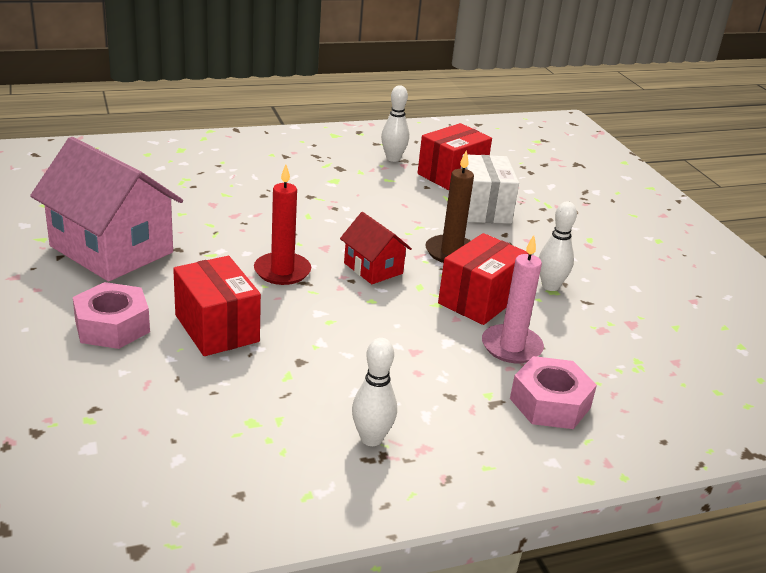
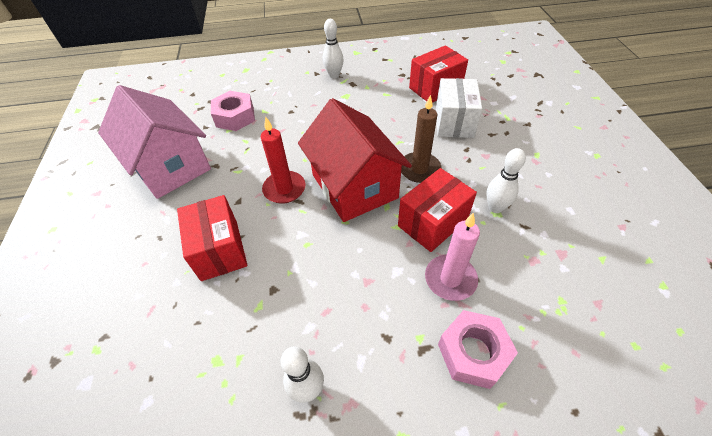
camera: 15 degrees right, 20 degrees up
pink nut [73,282,150,349] -> pink nut moved to [211,91,255,131]
red house [340,212,412,284] -> red house [298,98,412,222], size x1.98
white bowling pin [381,85,409,162] -> white bowling pin moved to [323,19,344,79]

